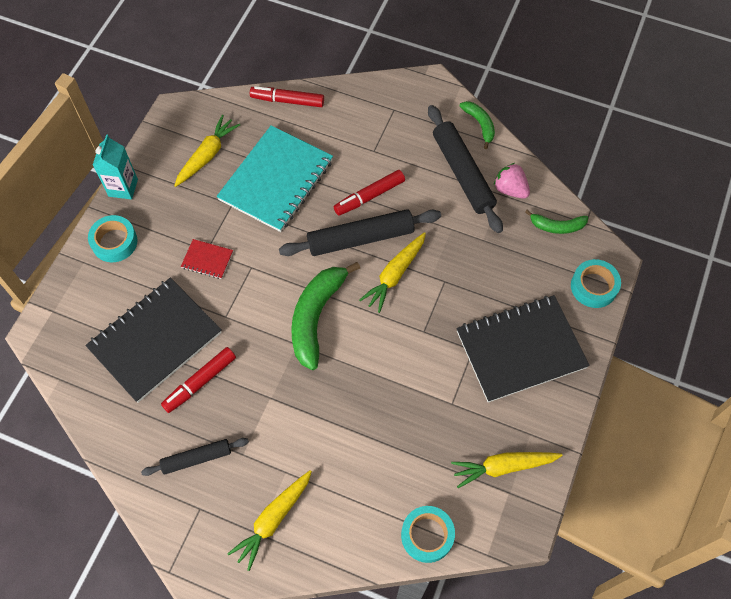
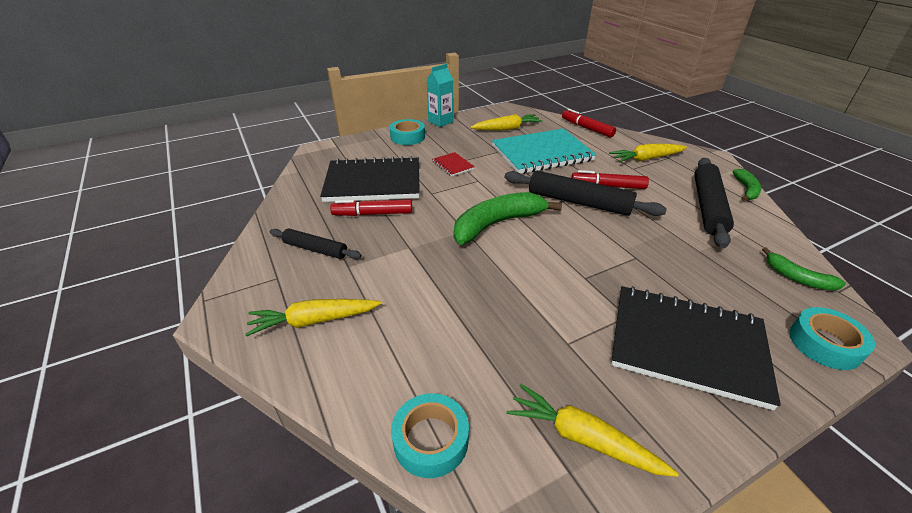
camera: 40 degrees right, 25 degrees down
yellow carrot [359,232,426,313] -> yellow carrot moved to [609,144,687,162]
pink strawberry [494,163,530,199] -> none

